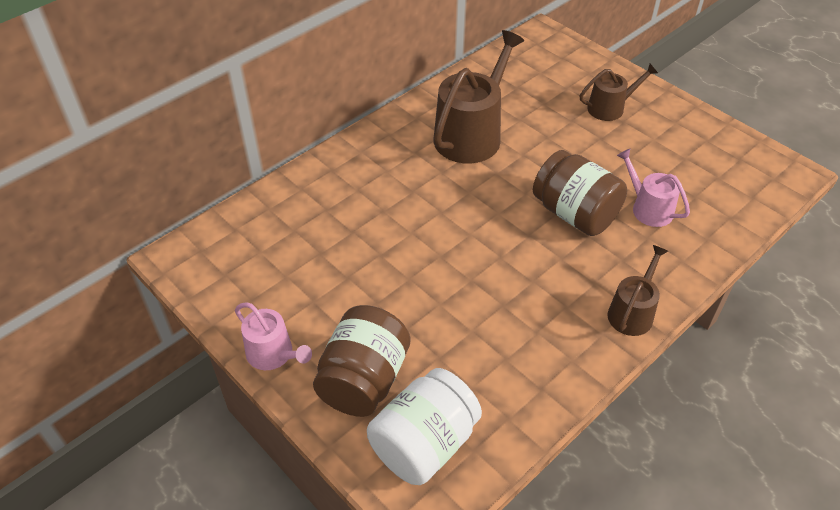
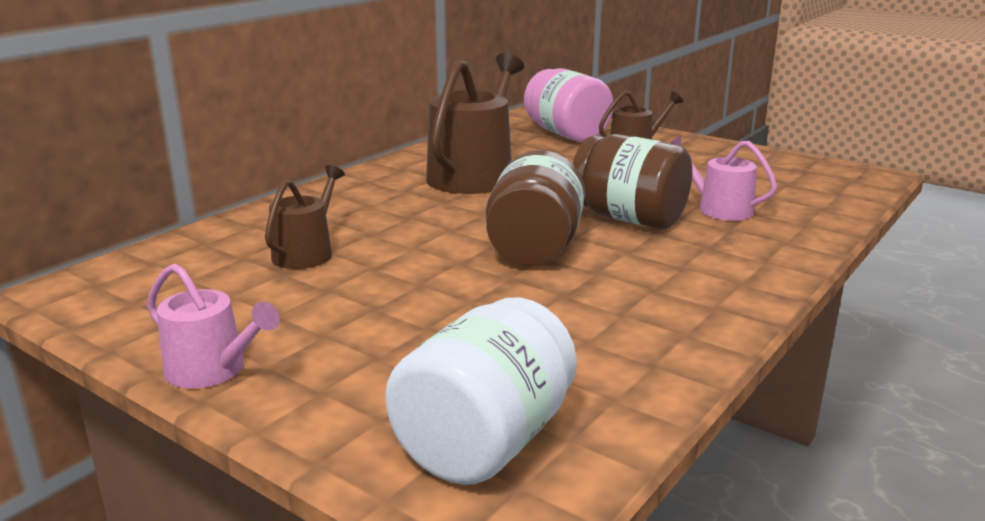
camera: 10 degrees left, 25 degrees down
brown jar [313,305,410,417] -> brown jar moved to [486,150,585,265]
brown watering can [608,245,668,336] -> brown watering can moved to [265,165,345,269]
none -> pink jar [524,68,613,142]

